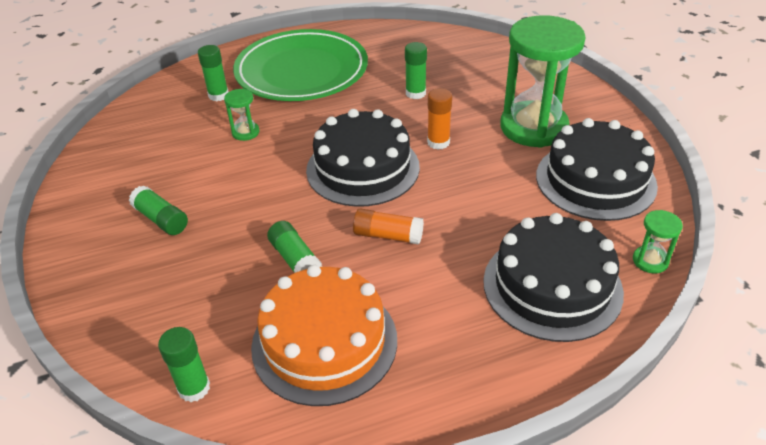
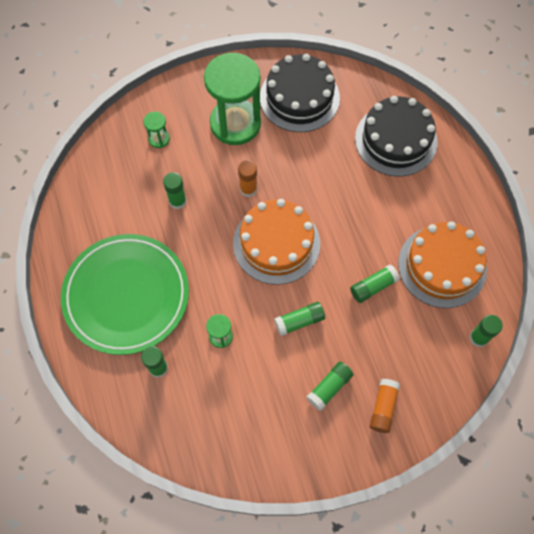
camera: 90 degrees left, 25 degrees up
black cake [306,109,420,207] -> orange cake [233,199,320,285]
orange glue stick [353,209,424,245] -> orange glue stick moved to [370,379,400,433]
green hourglass [633,210,683,273] -> green hourglass moved to [143,112,170,148]
none -> green glue stick [274,302,325,336]

